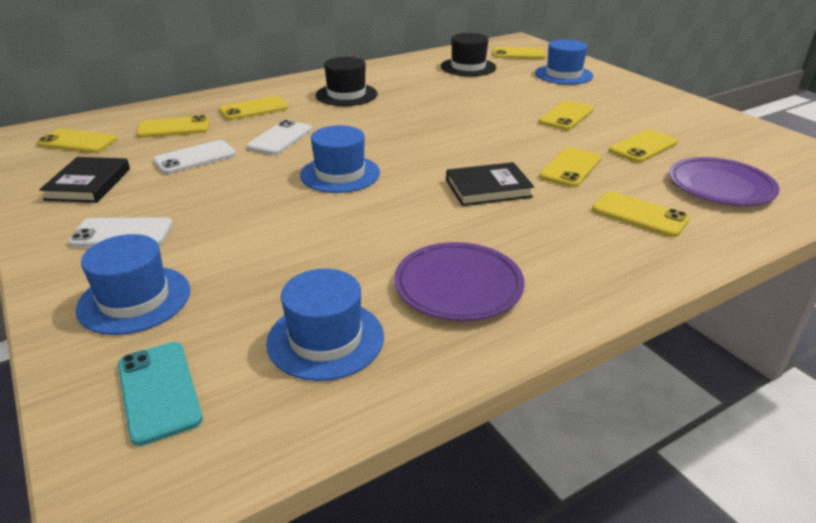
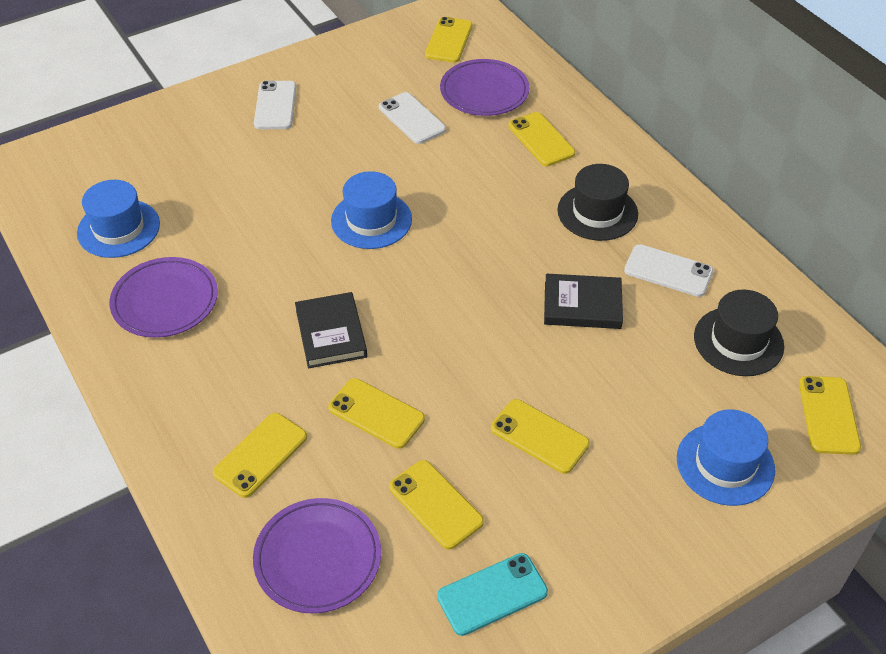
camera: 90 degrees right, 15 degrees up
black book [39,157,130,203] -> black book moved to [544,274,623,329]
blue hat [76,234,190,335] -> none
turquoise phone [118,342,203,446] -> turquoise phone moved to [437,553,548,636]
yellow phone [136,115,210,138] -> purple plate [440,59,529,116]
white phone [247,120,312,155] -> white phone moved to [624,244,713,297]

